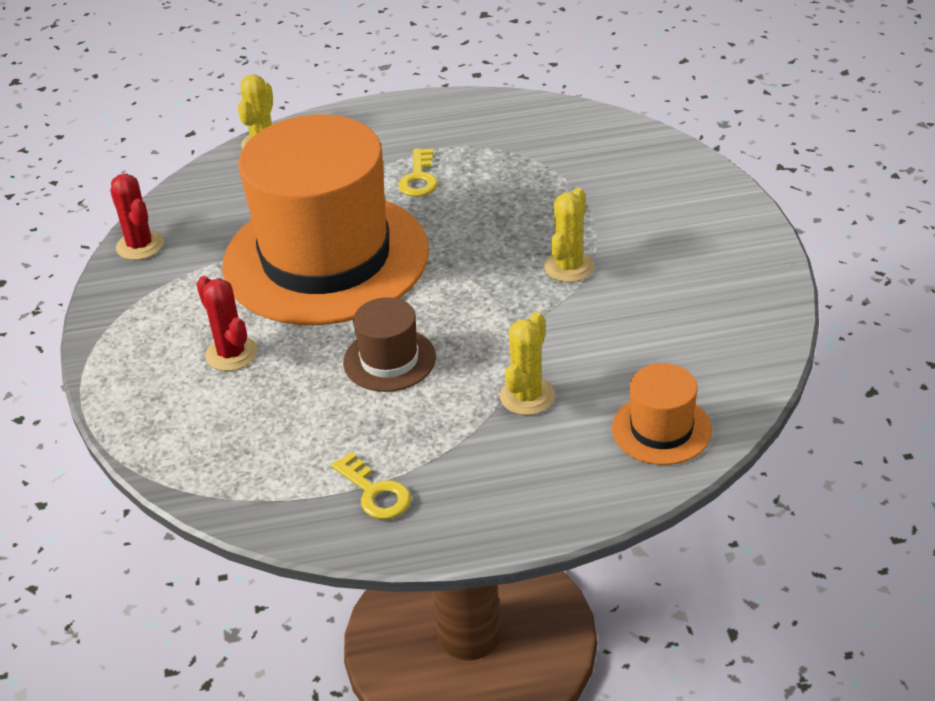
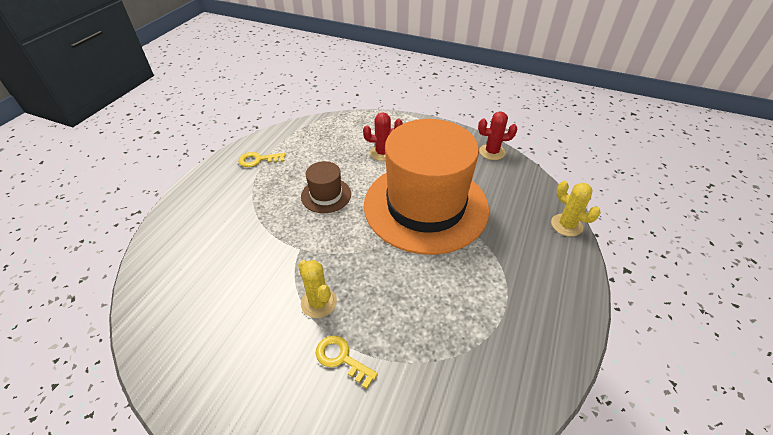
camera: 120 degrees right, 5 degrees up
yellow key [399,148,438,197] -> yellow key moved to [316,335,378,389]
yellow cactus [500,312,555,415] -> none
orange hat [612,363,712,465] -> none

